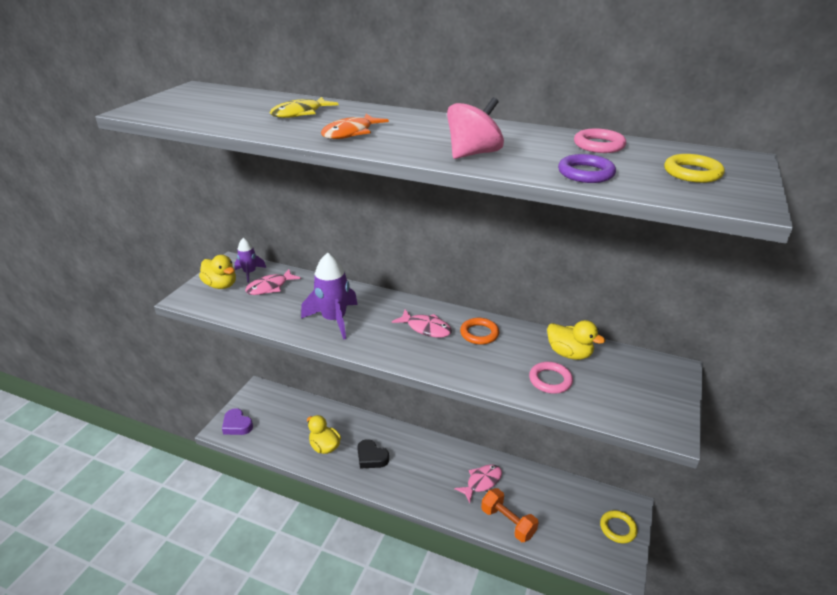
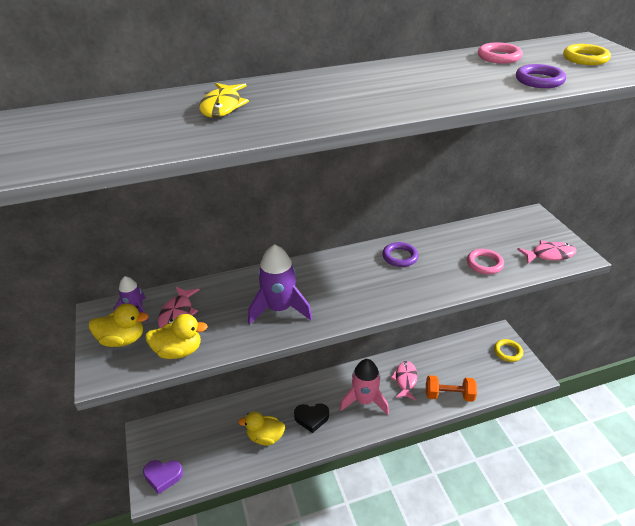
camera: 40 degrees left, 5 degrees up
orange fish [321,114,389,139] -> none
pink fish [392,309,452,337] -> pink fish moved to [517,241,577,263]
pink spinning top [447,97,504,159] -> none
orange ring [460,318,499,345] -> purple ring [382,242,418,267]
yellow duck [547,320,605,360] -> yellow duck moved to [145,314,208,359]
none -> pink rocket [340,359,389,415]

